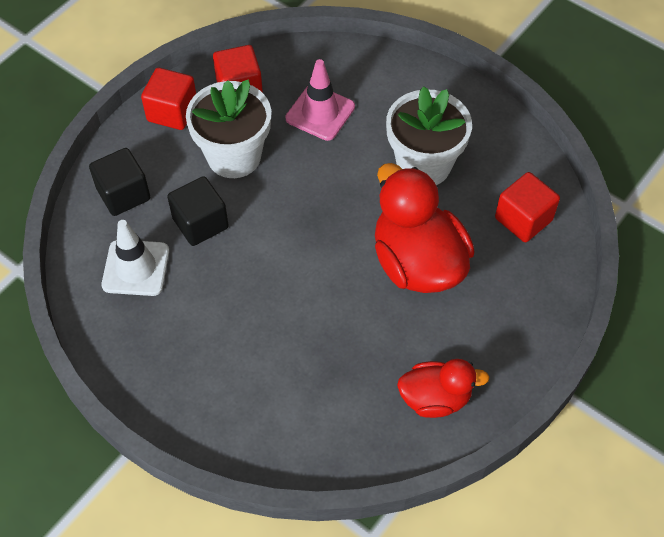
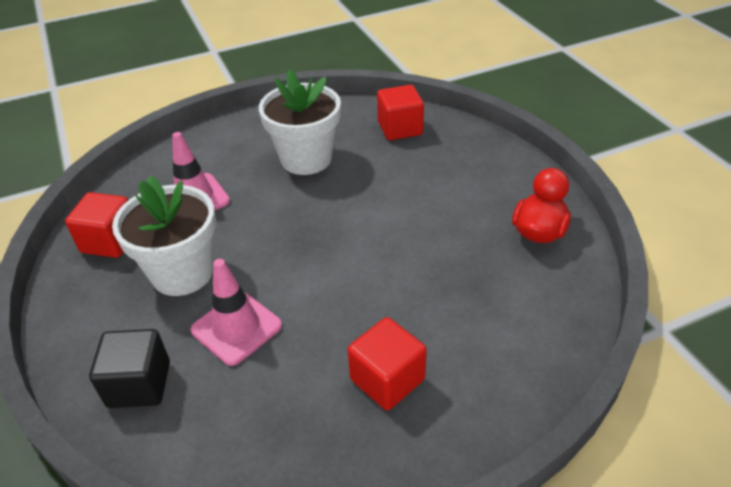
camera: 60 degrees left, 15 degrees down
white traffic cone [102,220,169,296] -> none
red cube [141,68,196,130] -> red cube moved to [348,317,427,410]
black cube [167,176,229,246] -> pink traffic cone [191,259,282,366]
red duck [375,163,474,293] -> none

